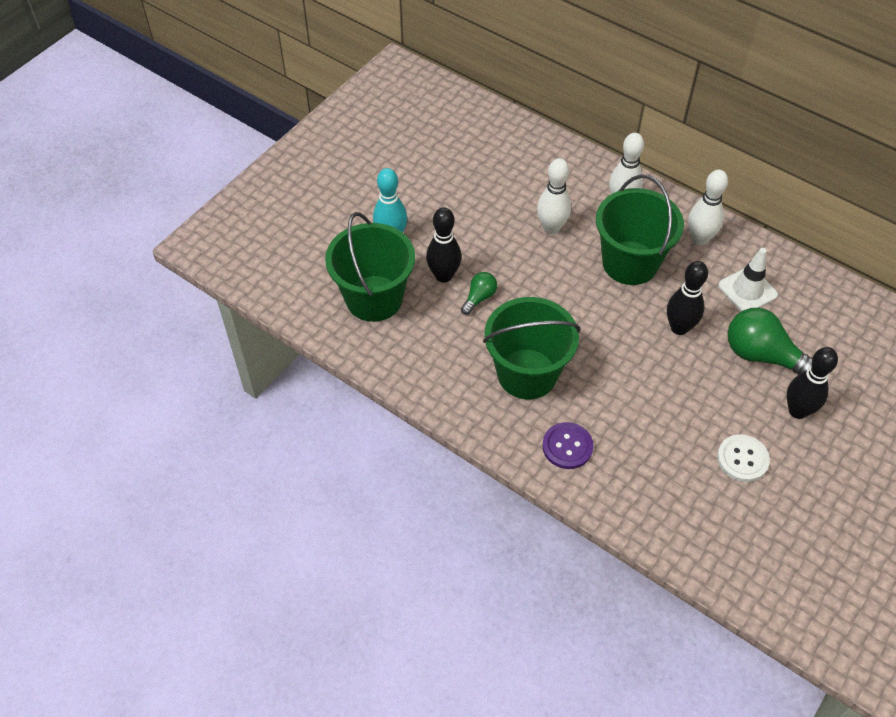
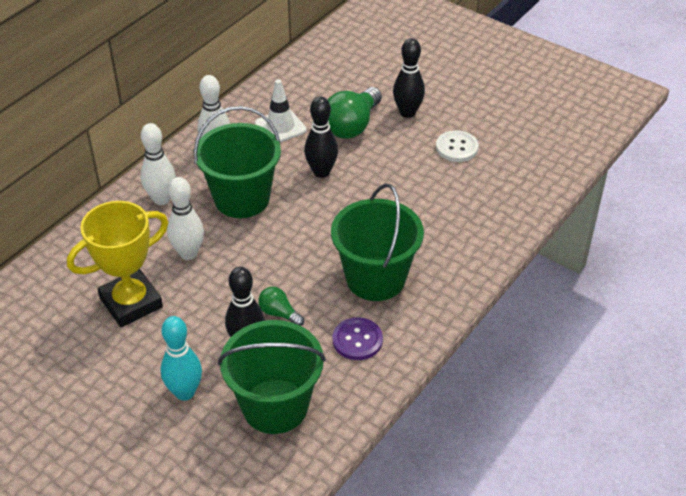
camera: 90 degrees left, 10 degrees down
purple button [542,422,593,469] -> purple button moved to [333,317,383,360]
none -> yellow trophy [67,201,168,327]

